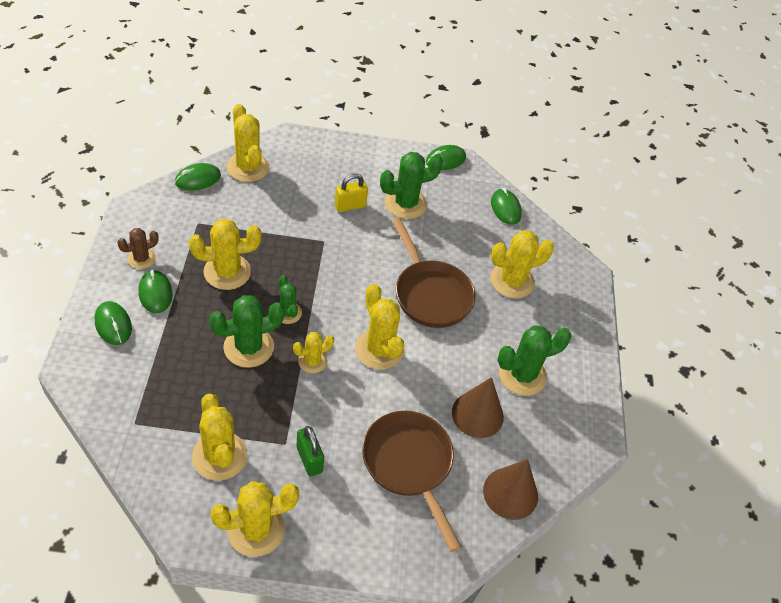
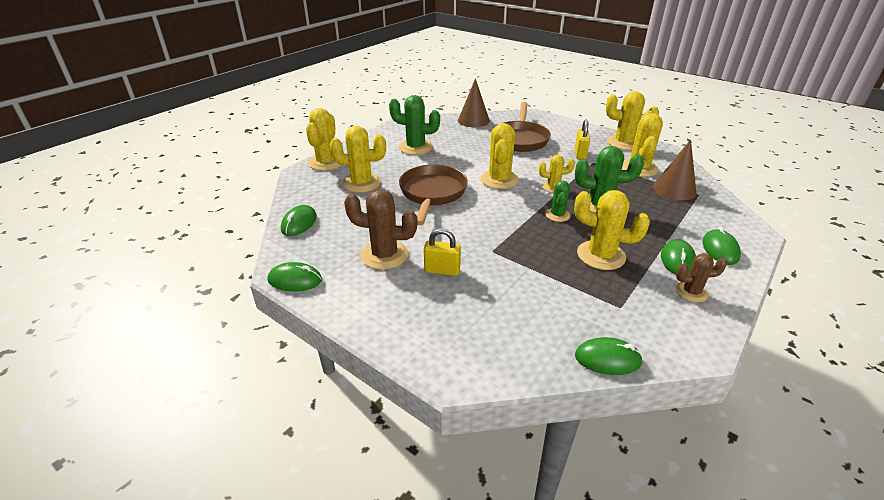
camera: 140 degrees left, 15 degrees down
yellow cactus [226,104,270,182] -> yellow cactus moved to [306,108,342,171]
green padlock [297,426,324,477] -> yellow padlock [575,119,590,159]
green cactus [380,152,443,219] -> brown cactus [344,190,418,270]
brown cone [452,377,504,438] -> brown cone moved to [653,139,696,200]

